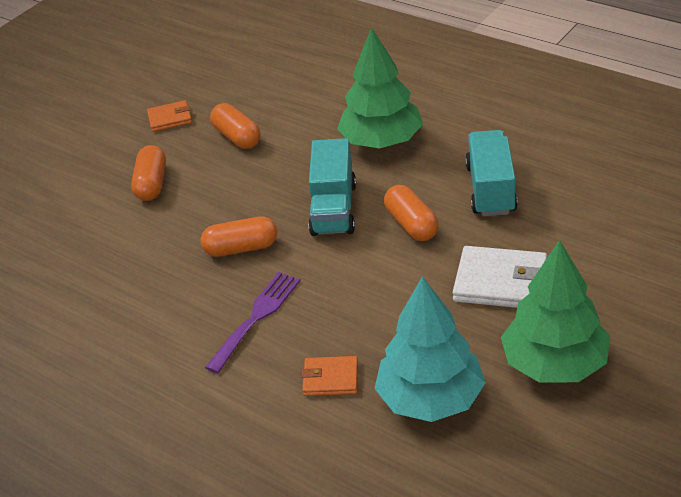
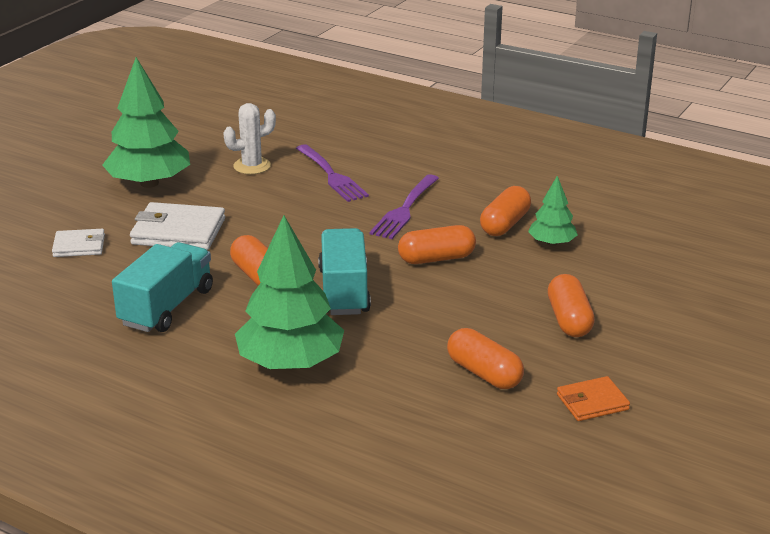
camera: 170 degrees right, 10 degrees down
orange wallet [301,356,358,396] -> purple fork [296,144,369,202]
turquoise tree [374,276,486,422] -> white cactus [223,103,276,174]
turquoise truck [465,130,518,216] -> turquoise truck turned 150 degrees counterclockwise [112,242,213,332]
none -> white wallet [52,229,105,257]
none -> orange capsule [480,186,531,236]
none -> green tree [528,176,578,246]

